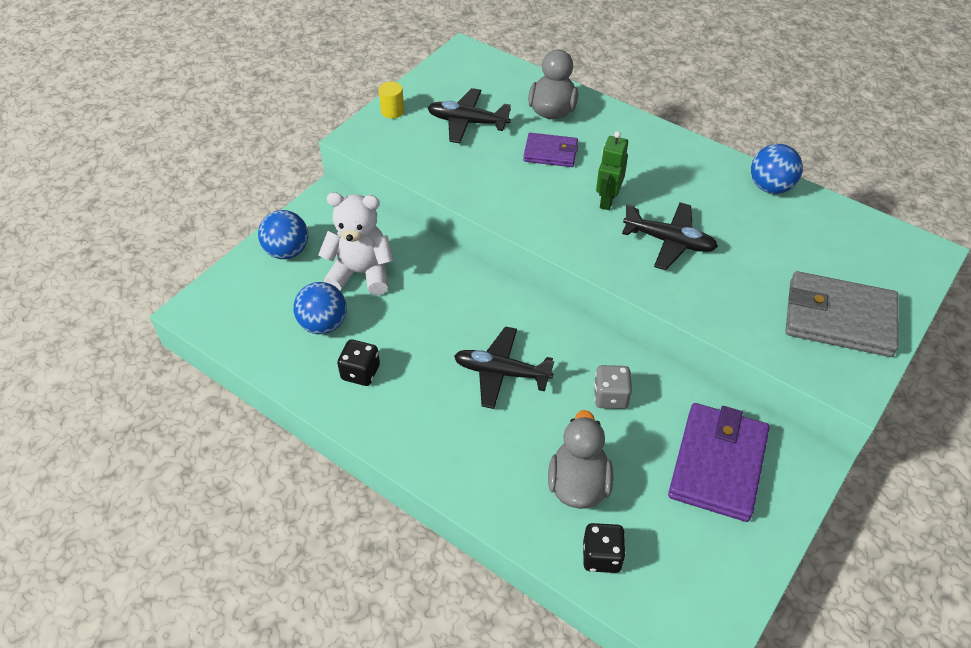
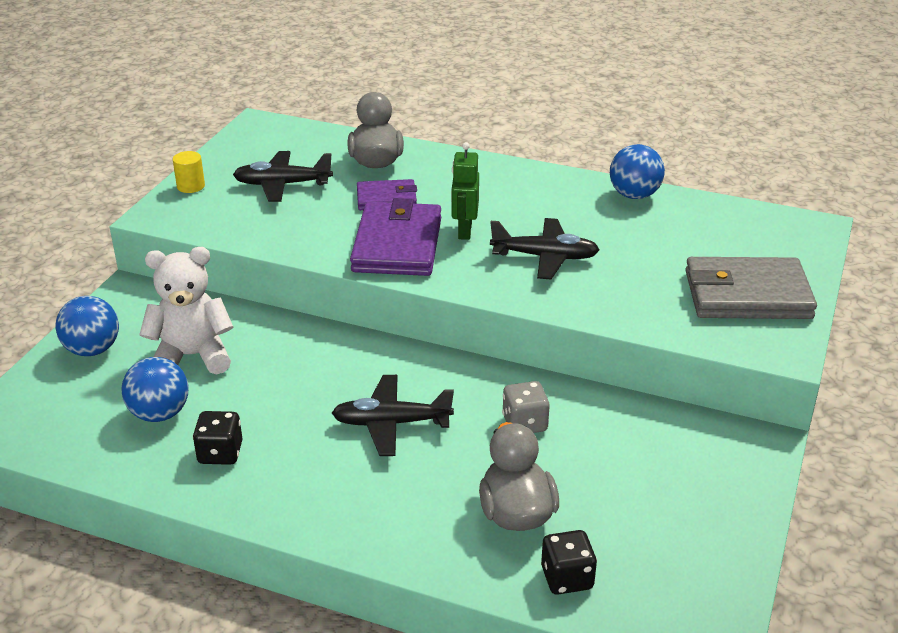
camera: 15 degrees left, 15 degrees down
purple wallet [668,403,770,522] -> purple wallet moved to [350,198,441,276]

